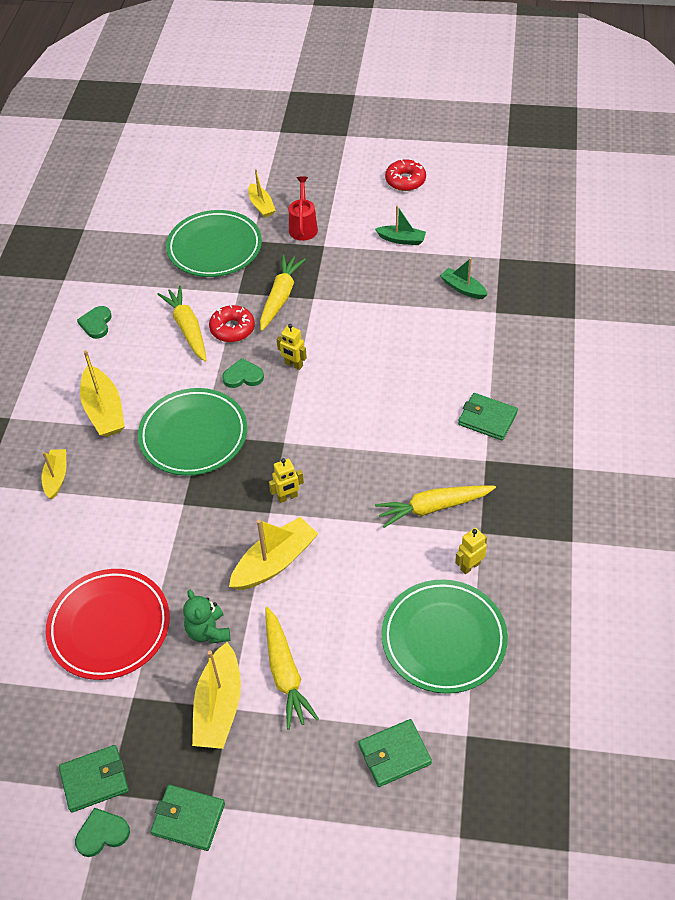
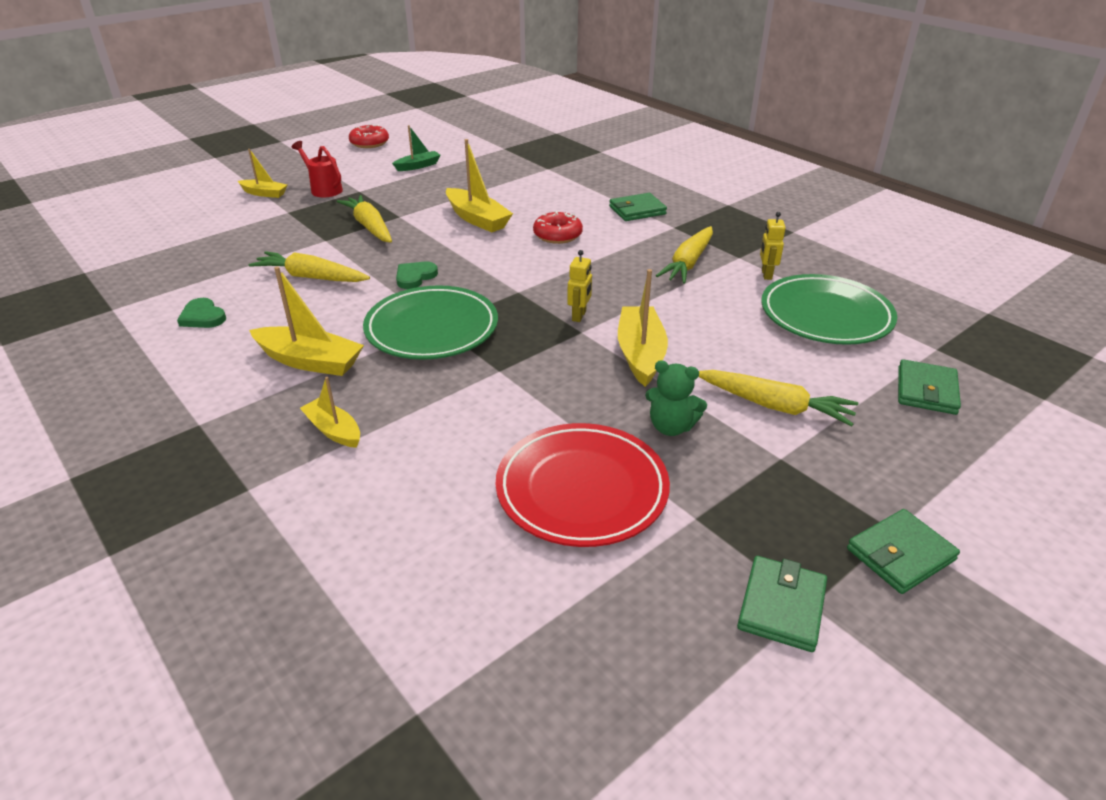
camera: 50 degrees left, 15 degrees down
green heart [75,807,130,857] -> none
green plate [166,210,262,277] -> none
yellow boat [192,642,241,749] -> yellow boat moved to [446,139,513,232]
red donut [209,305,255,342] -> red donut moved to [533,211,583,244]
yellow robot [277,324,307,370] -> none
green boat [440,258,488,299] -> none

